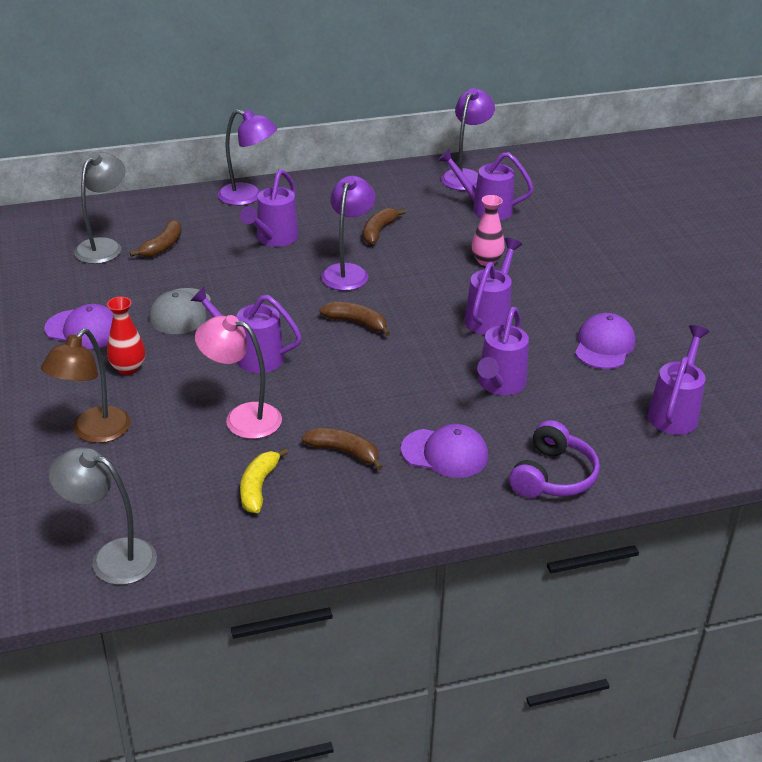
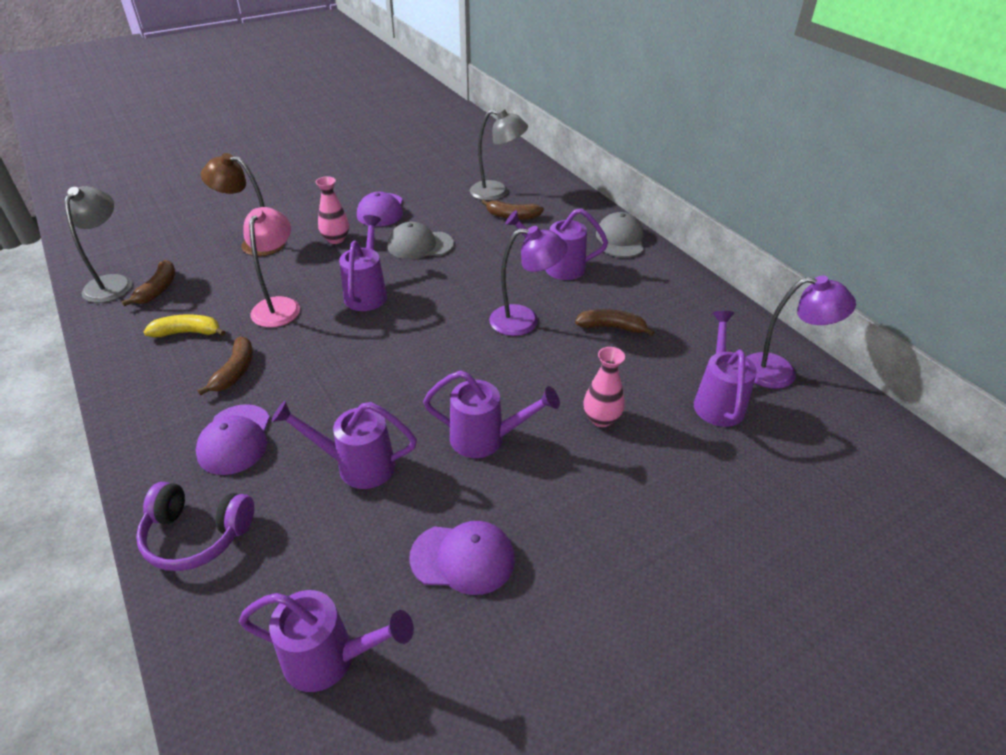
camera: 75 degrees right, 5 degrees up
red vase [107,297,145,375] -> pink vase [316,176,349,244]
purple lamp [218,109,277,206] -> grey cap [596,212,644,258]
brown banana [320,302,390,336] -> brown banana moved to [122,260,175,306]

